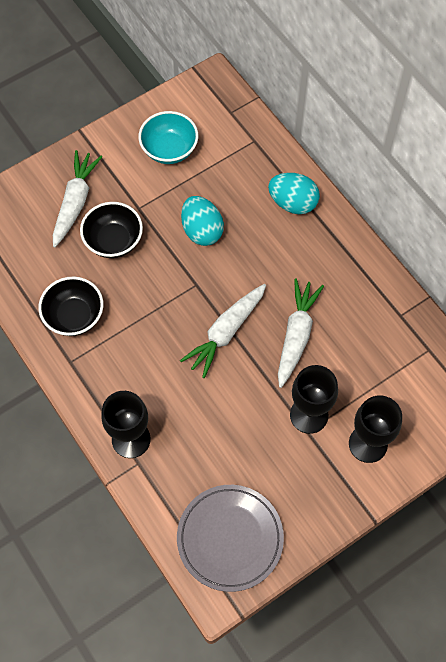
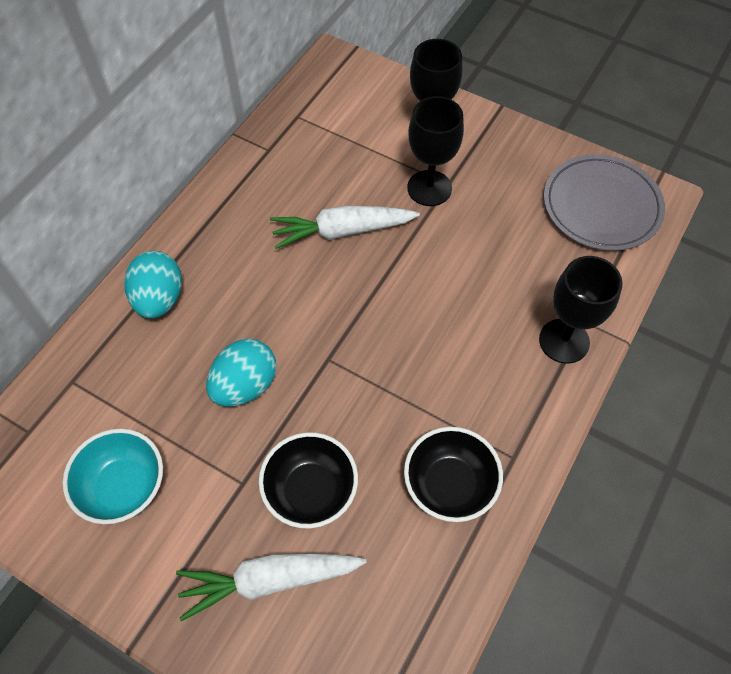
camera: 115 degrees left, 5 degrees down
white carrot [180,284,266,378] -> none

